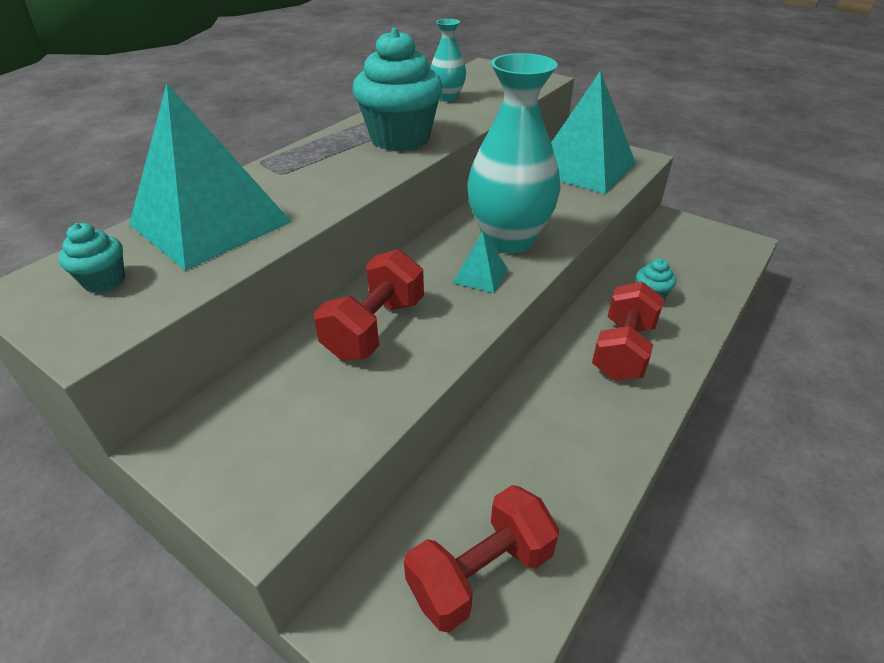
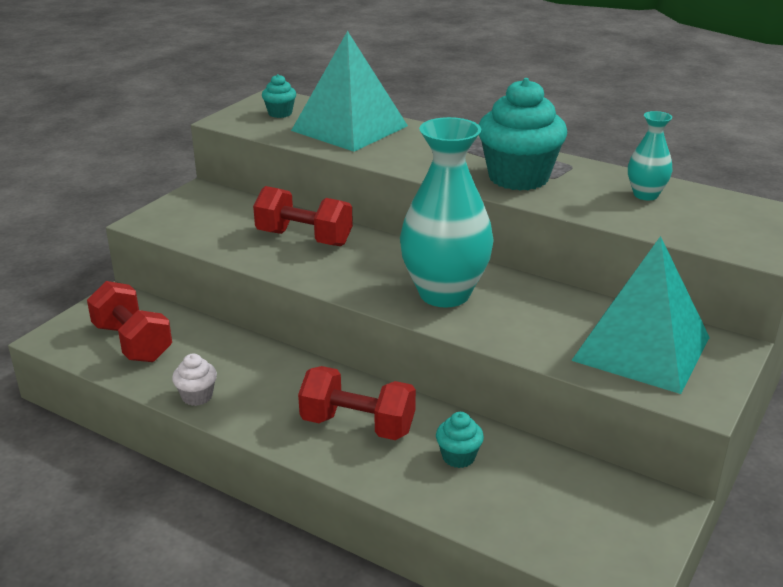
camera: 85 degrees right, 10 degrees down
turquoise pyramid [453,232,508,293] -> none
none -> white cupcake [172,353,217,406]

